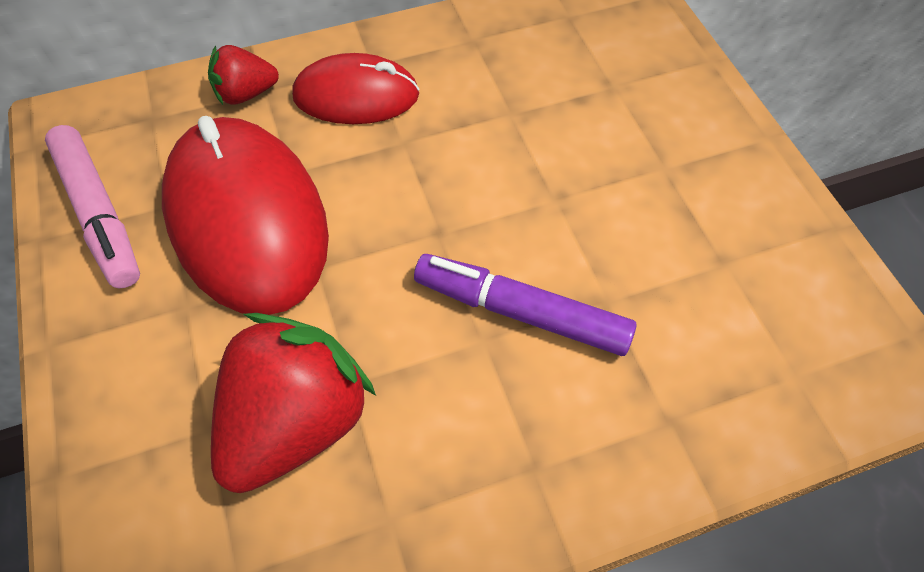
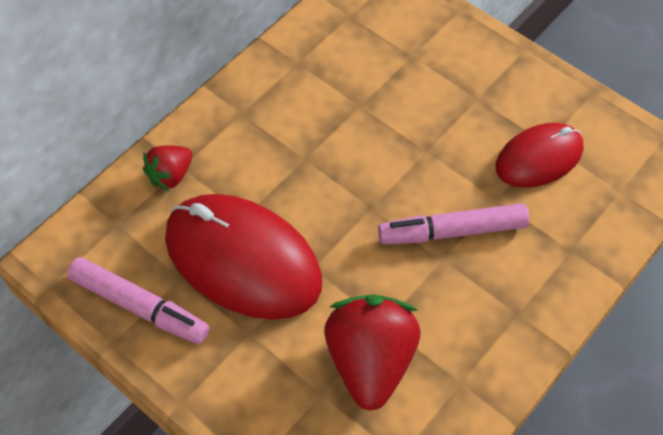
camera: 30 degrees left, 0 degrees up
red mouse [292,53,420,124] -> red mouse moved to [496,123,584,188]
purple marker [414,254,637,356] -> pink marker [378,203,529,244]

